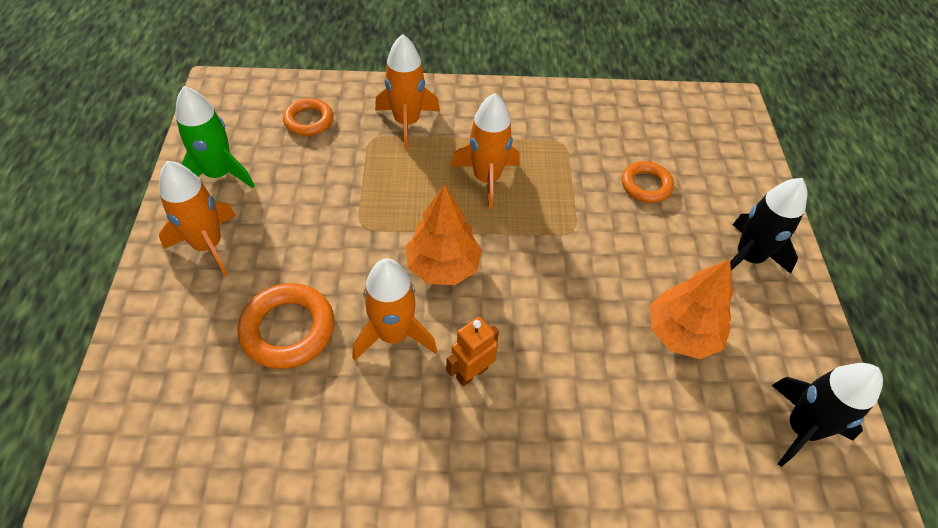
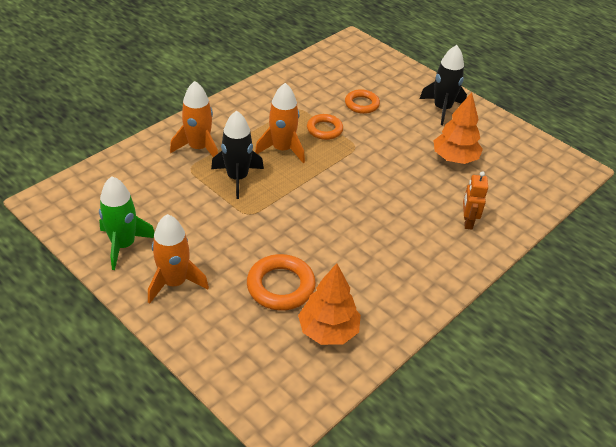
camera: 45 degrees left, 10 degrees down
orange ring [283,98,333,136] -> orange ring moved to [307,114,343,140]
orange rocket [353,258,437,361] -> none
orange tree [406,184,482,285] -> orange tree moved to [298,263,361,345]
orange robot [446,317,499,386] -> orange robot moved to [463,171,488,230]
black rocket [772,363,883,467] -> black rocket moved to [211,111,264,199]

